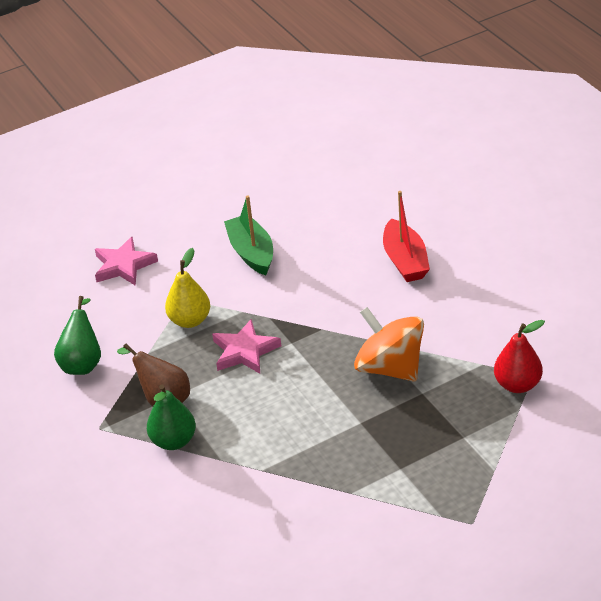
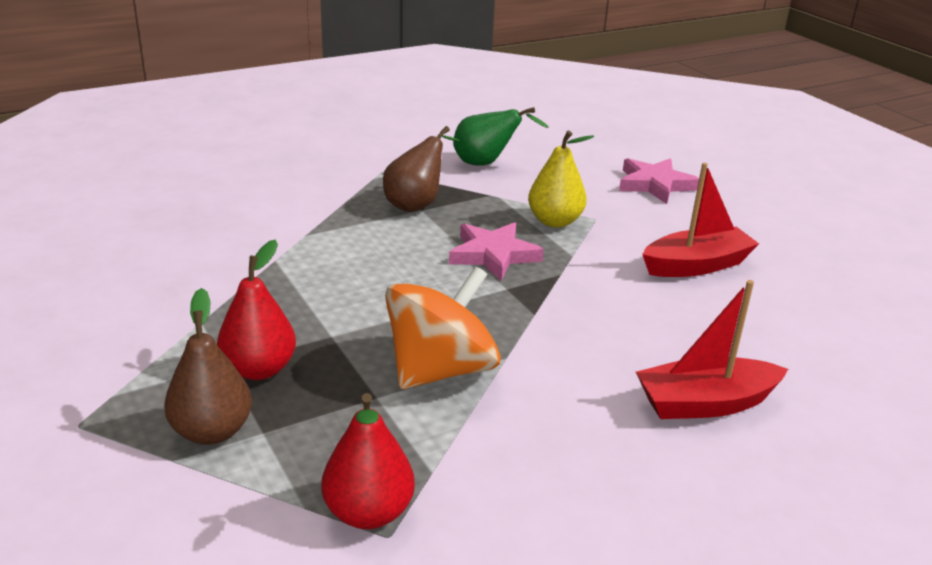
camera: 85 degrees right, 10 degrees down
green pear [147,384,196,450] -> none
green boat [224,195,273,275] -> red boat [642,163,759,277]
none -> brown pear [164,288,252,445]
none -> red pear [217,240,296,380]

